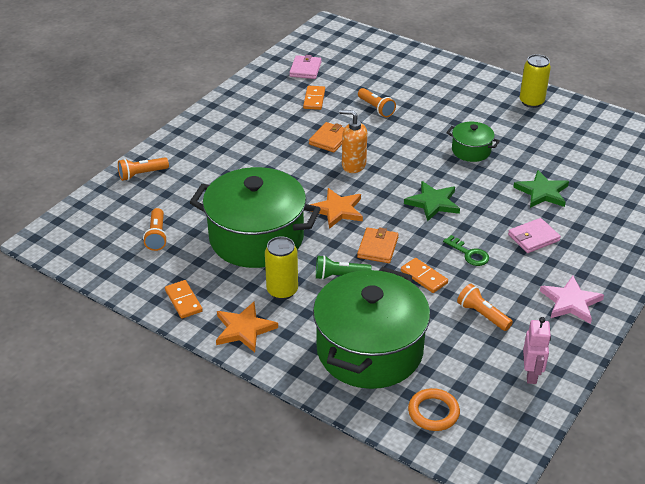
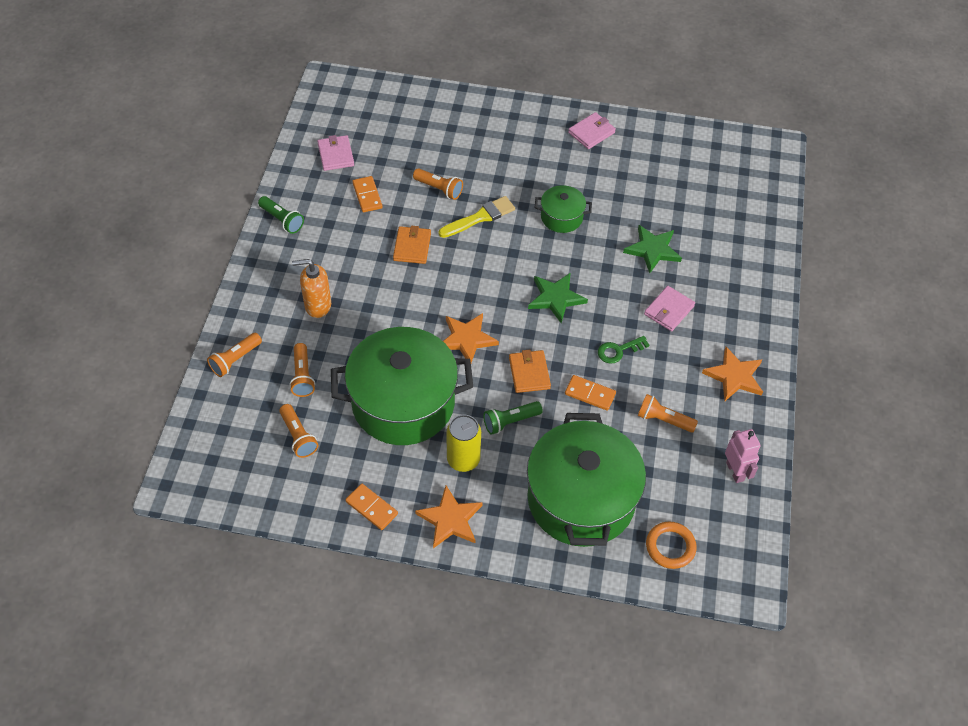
camera: 25 degrees left, 15 degrees up
orange soap dispenser [339,109,367,173] -> orange soap dispenser moved to [292,259,331,318]
green key [443,235,489,266] -> green key turned 135 degrees clockwise [598,336,650,364]
yellow can [520,54,551,108] -> pink wallet [568,112,616,149]
pink star [540,276,604,324] -> orange star [702,347,763,401]
none -> green flashlight [258,196,304,234]
none -> orange flashlight [290,343,316,397]
none -> yellow brush [438,196,515,238]

